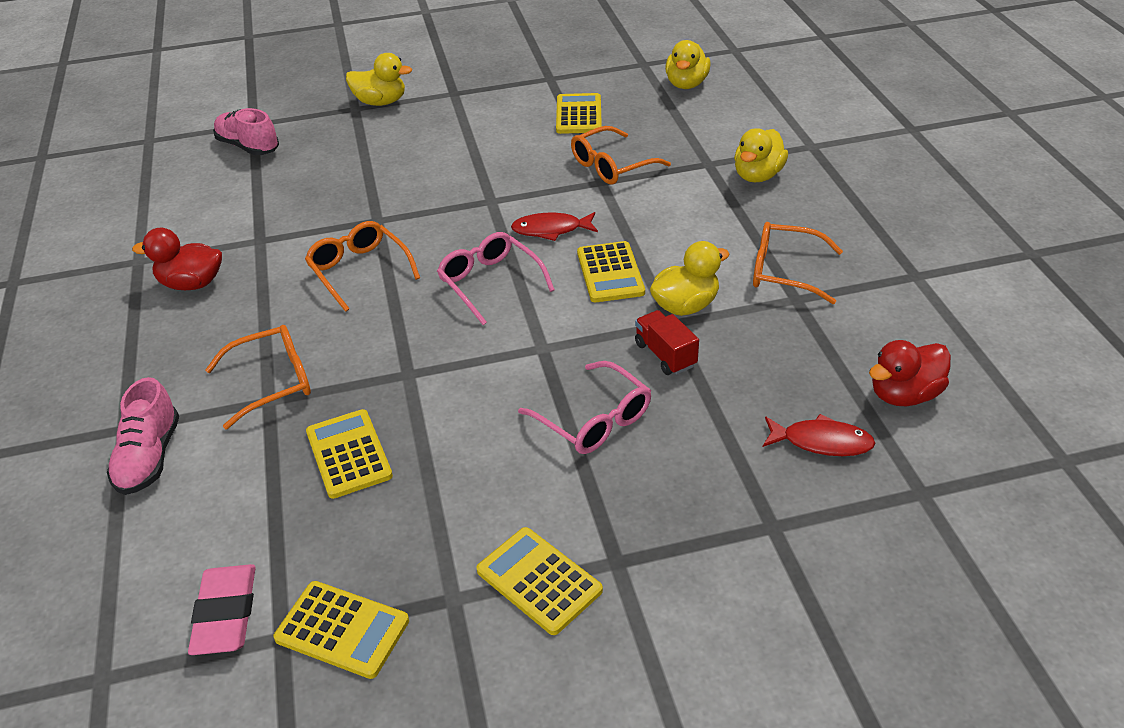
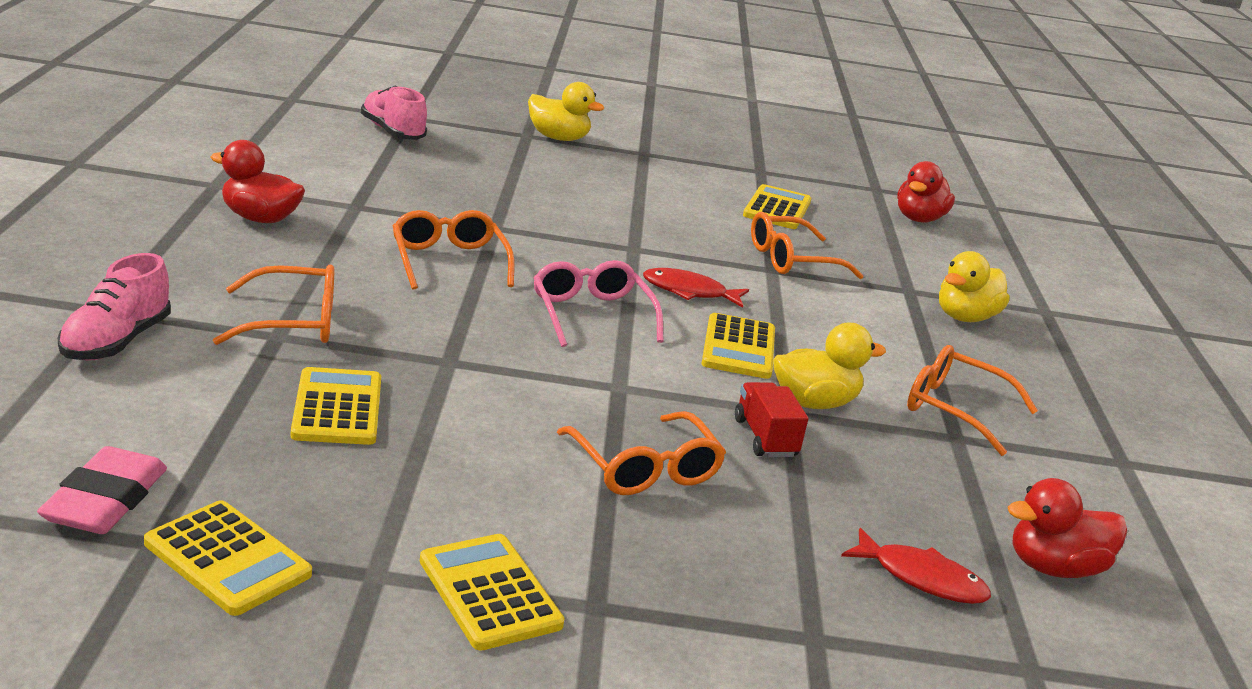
camera: 10 degrees right, 15 degrees down
pink glasses [518,361,651,454] -> orange glasses [557,411,726,495]
yellow duck [665,40,711,89] -> red duck [897,161,955,223]

